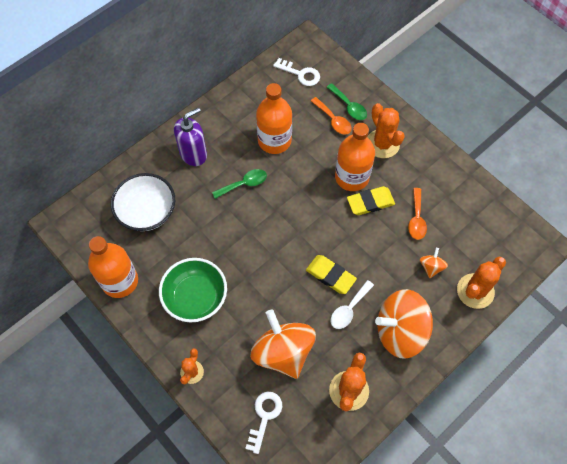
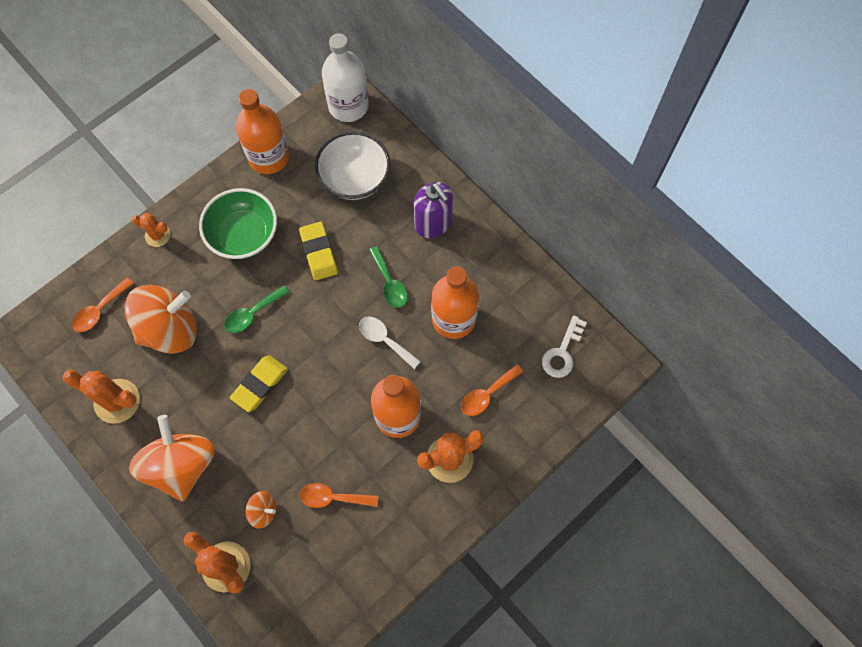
camera: 90 degrees right, 5 degrees up
white key [245,392,282,454] -> orange spoon [72,277,134,332]
green spoon [327,83,367,120] -> green spoon moved to [224,285,290,333]
white spoon [331,280,374,329] -> white spoon moved to [359,317,421,369]
yellow eraser [347,186,395,215] -> yellow eraser moved to [299,222,338,280]
none -> white bottle [322,33,369,122]

